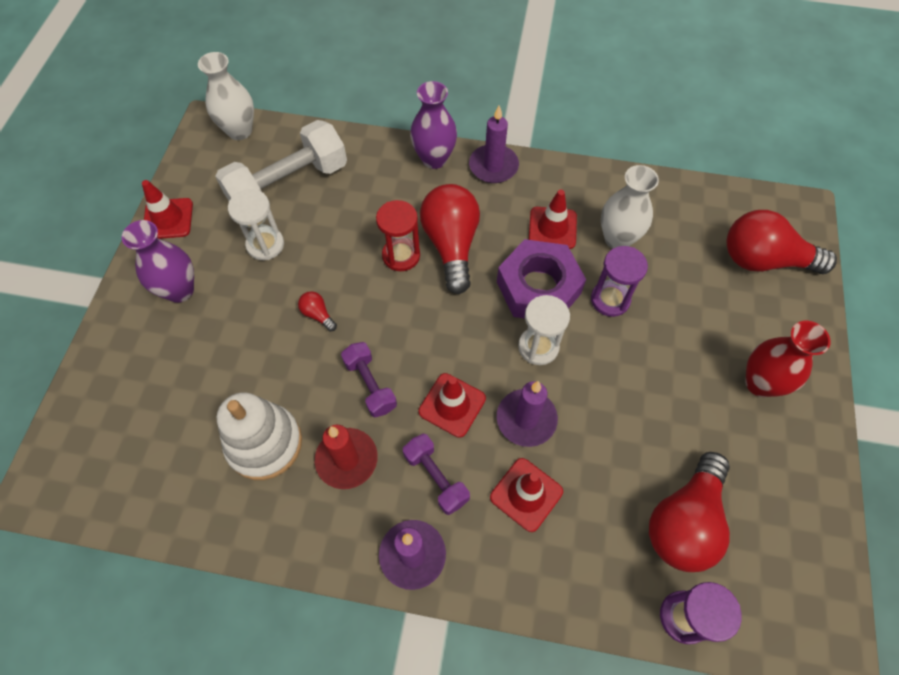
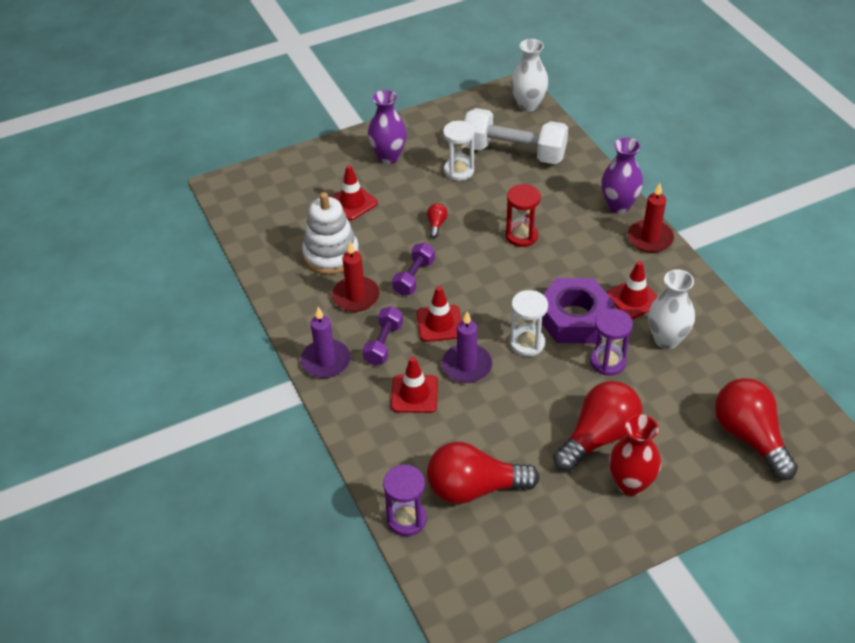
camera: 55 degrees right, 15 degrees down
red traffic cone [142,180,193,239] -> red traffic cone moved to [332,165,378,220]
red light bulb [420,184,480,294] -> red light bulb moved to [553,381,643,472]
purple candle [469,105,519,183] -> red candle [628,183,674,253]

